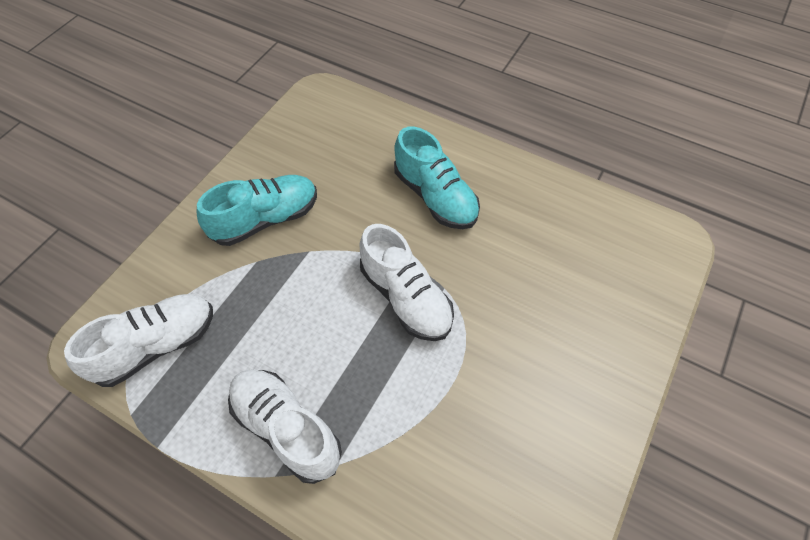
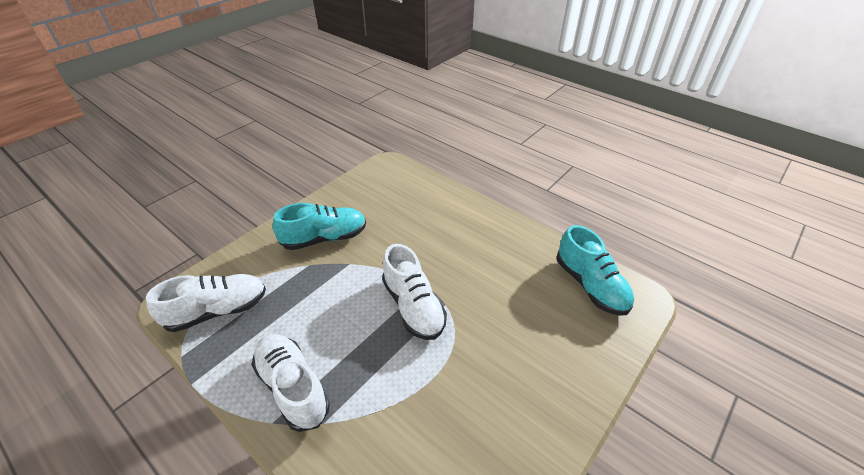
camera: 10 degrees right, 15 degrees down
turquoise shoe [394,127,480,229] -> turquoise shoe moved to [557,225,634,316]

